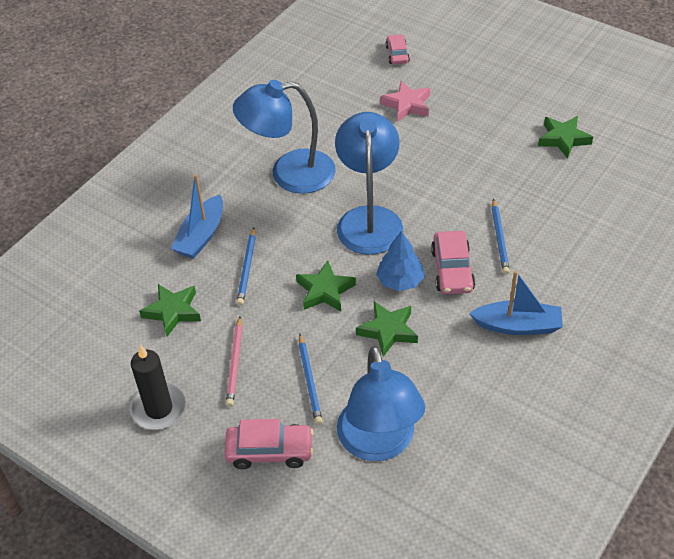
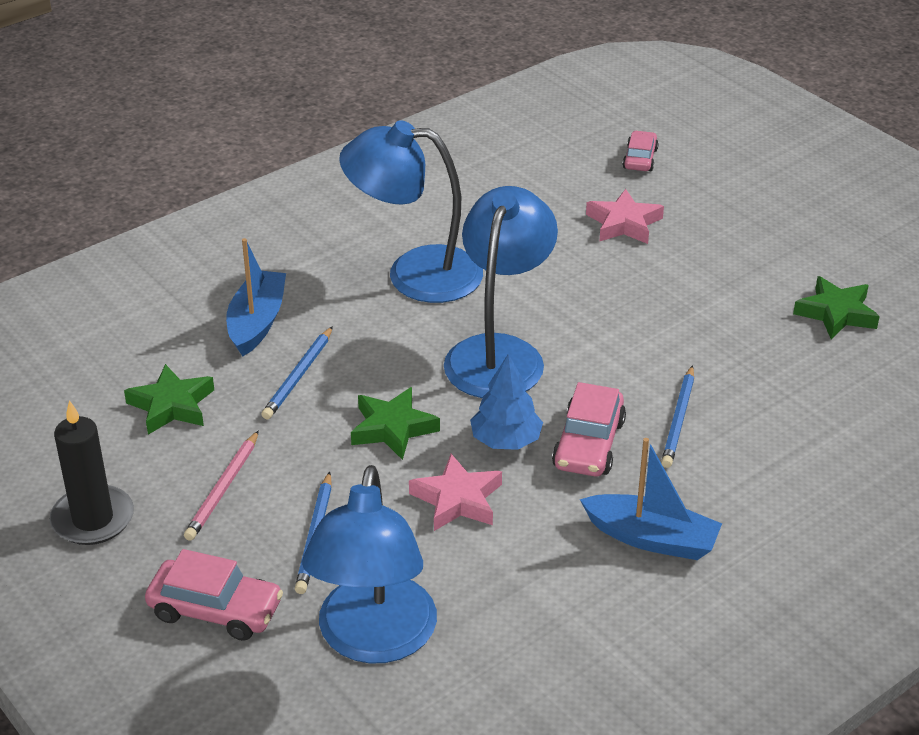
camera: 15 degrees right, 10 degrees down
blue boat [171,174,223,259] -> blue boat turned 150 degrees clockwise [226,238,286,357]
green star [356,301,418,357] -> pink star [409,454,502,531]

